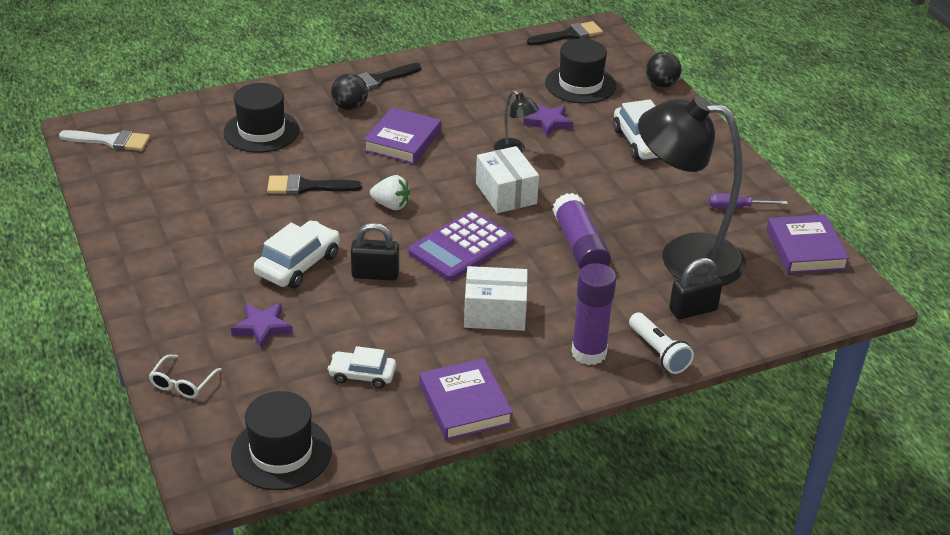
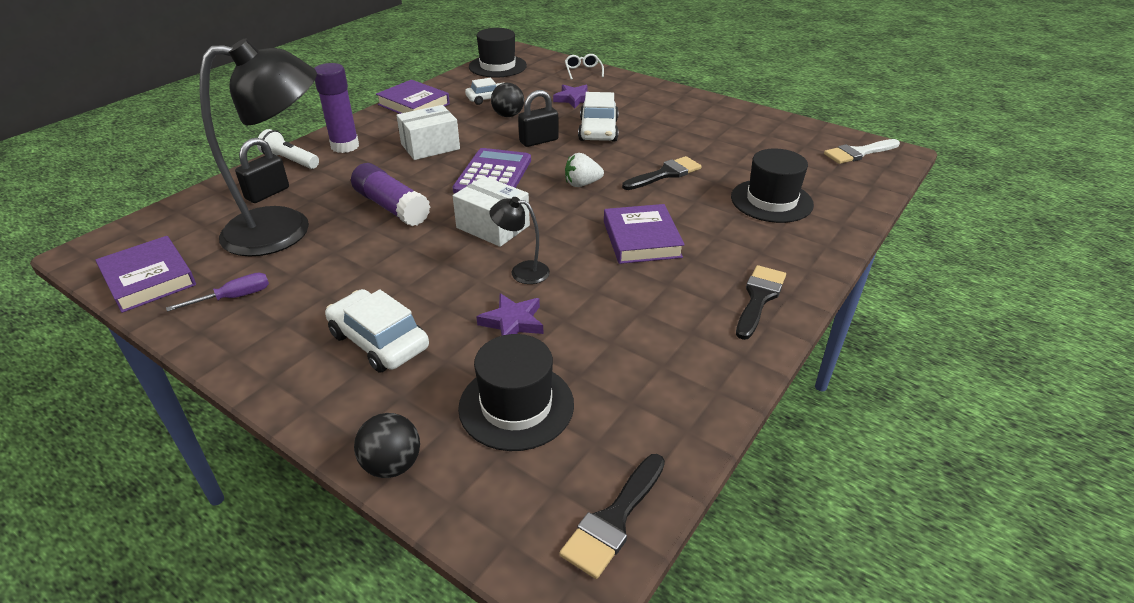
camera: 150 degrees right, 0 degrees up
black ball [331,73,368,110] -> black ball moved to [491,83,524,117]

